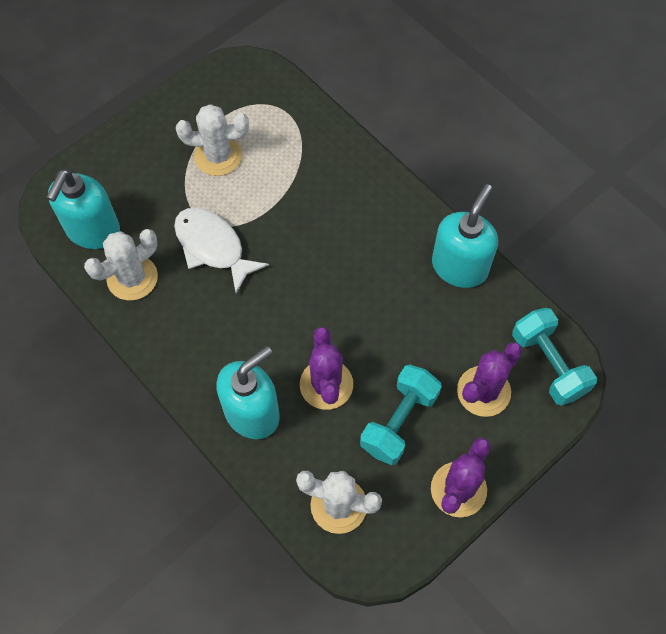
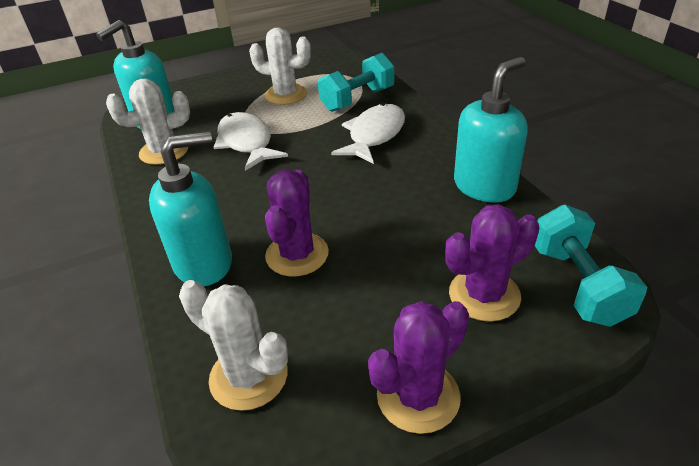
camera: 20 degrees right, 25 degrees down
turquoise dumbbell [360,365,442,465] -> turquoise dumbbell moved to [318,53,394,112]
none -> white fish [331,103,405,164]

